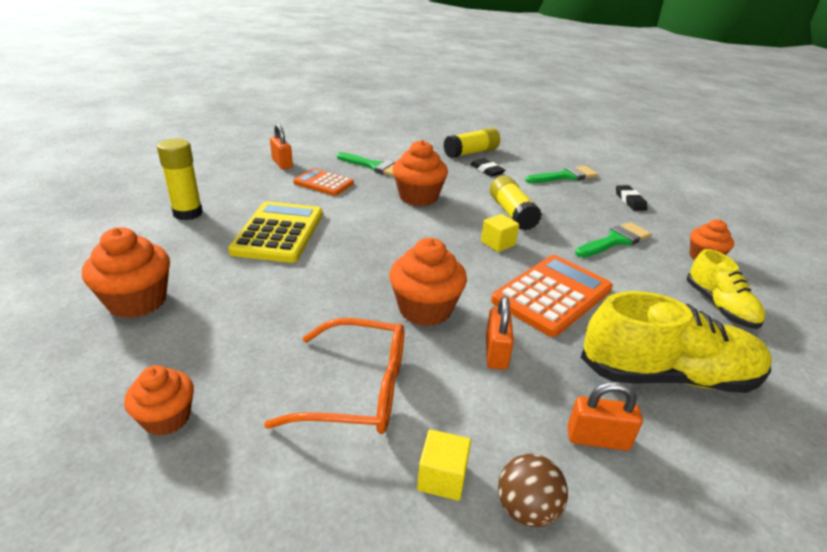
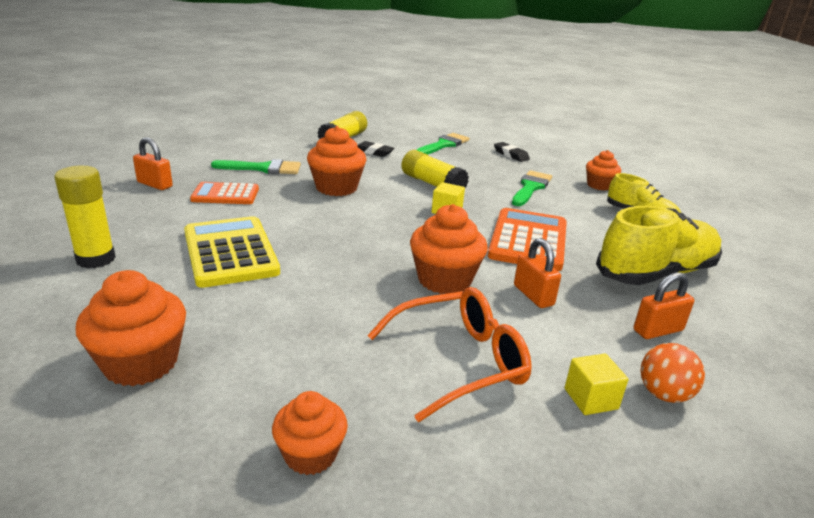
camera: 30 degrees left, 5 degrees down
brown ball [498,454,568,527] -> orange ball [641,343,705,403]

